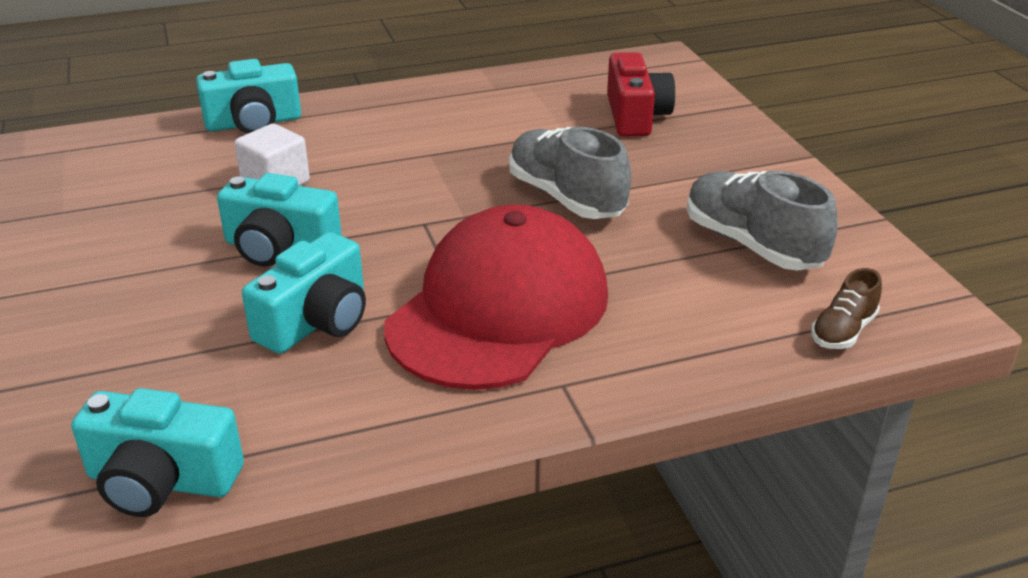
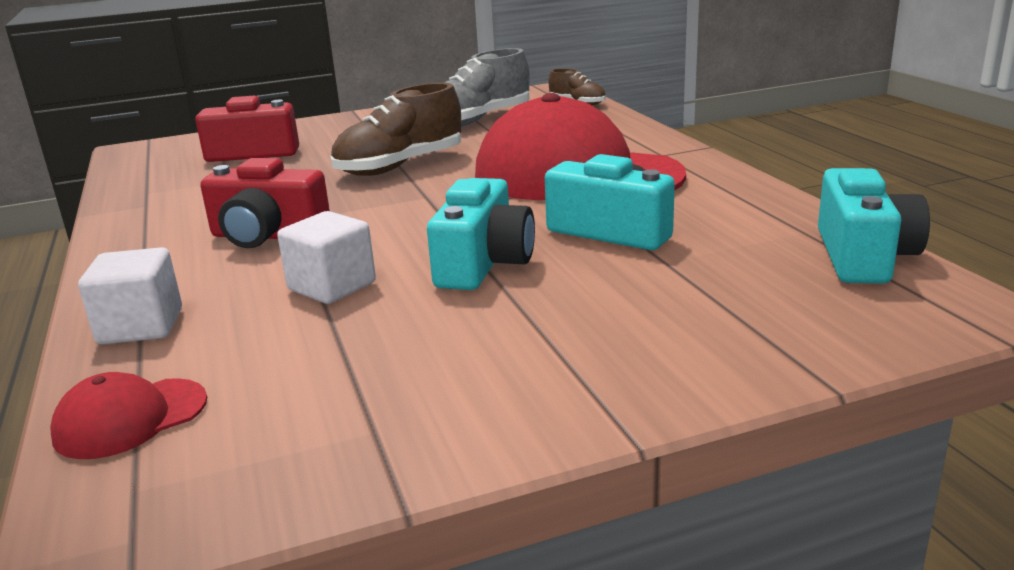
camera: 90 degrees left, 10 degrees down
turquoise camera [196,59,301,134] -> white cube [78,247,182,344]
grey shoe [509,127,631,219] -> brown shoe [331,83,461,176]
none -> red cap [50,372,207,459]
none -> red camera [200,158,330,248]

